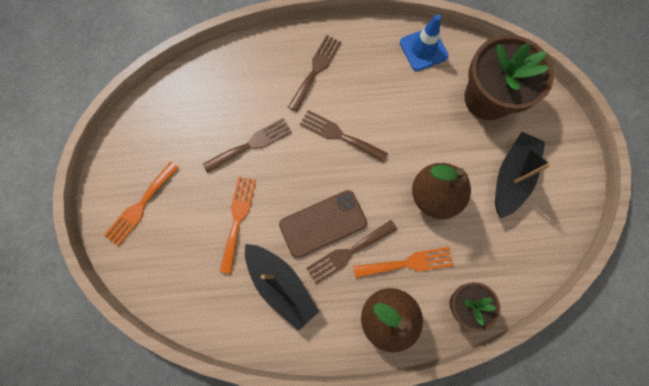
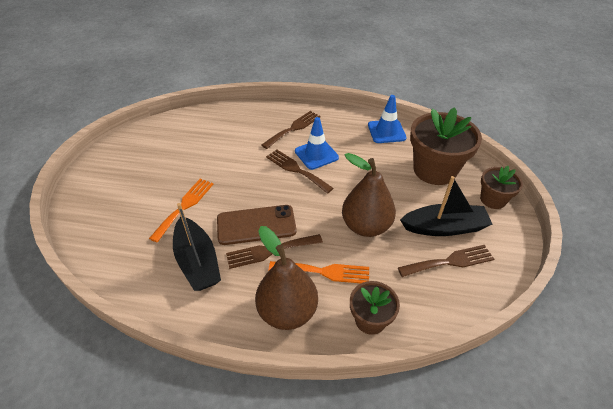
camera: 15 degrees right, 30 degrees down
orange fork [104,161,179,247] -> none
brown fork [203,118,292,173] -> brown fork moved to [398,245,494,277]
black boat [495,132,551,218] -> black boat turned 45 degrees clockwise [400,176,493,236]
none -> blue traffic cone [295,117,339,170]
none -> brown flower pot [480,166,523,209]

